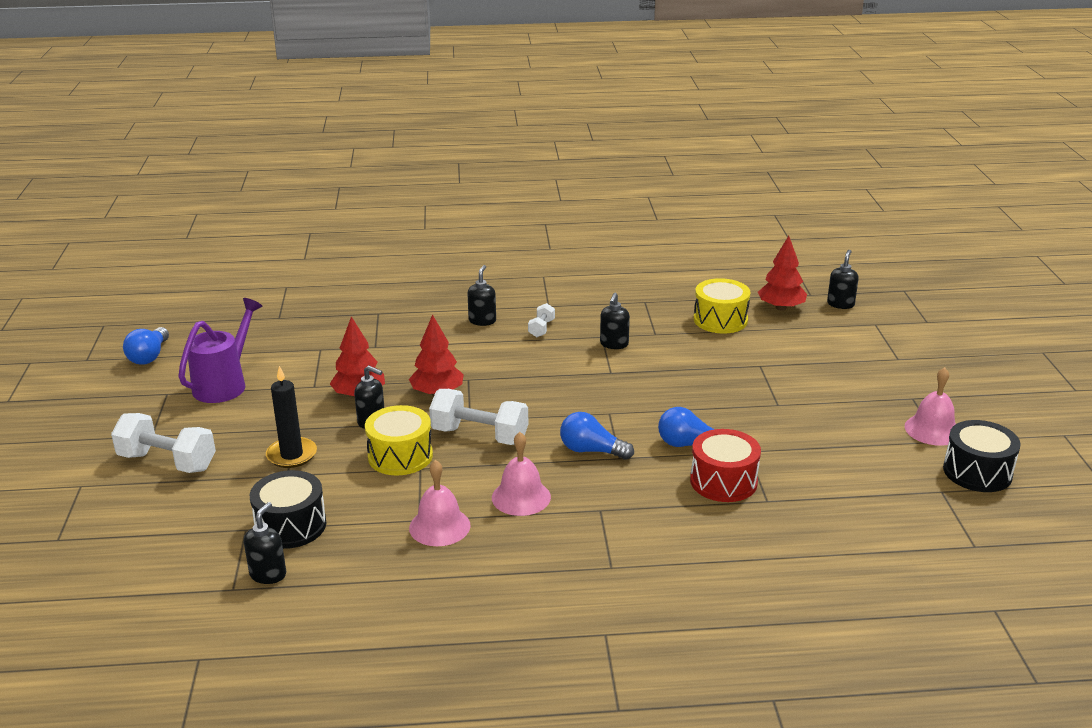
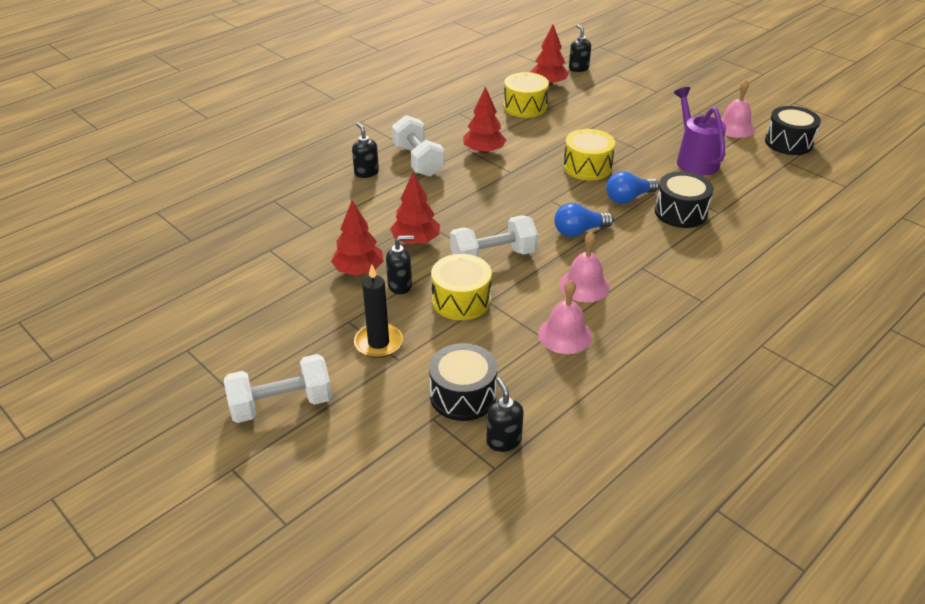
camera: 40 degrees left, 10 degrees up
blue light bulb [123,327,169,365] -> none
purple watering can [178,298,262,403] -> purple watering can moved to [674,87,726,176]
white dumbbell [528,303,555,337] -> white dumbbell [392,115,445,177], size x2.01
black soap dispenser [600,293,630,349] -> red tree [463,87,506,154]
red drum [690,429,761,502] -> black drum [655,171,714,228]
none -> yellow drum [563,129,615,181]

